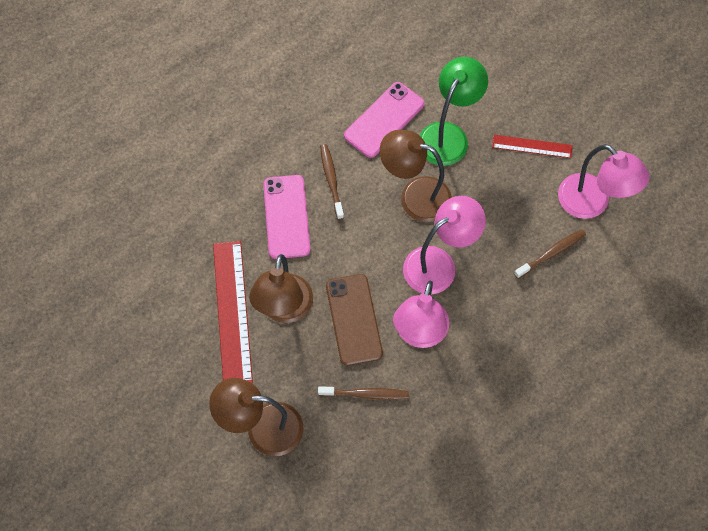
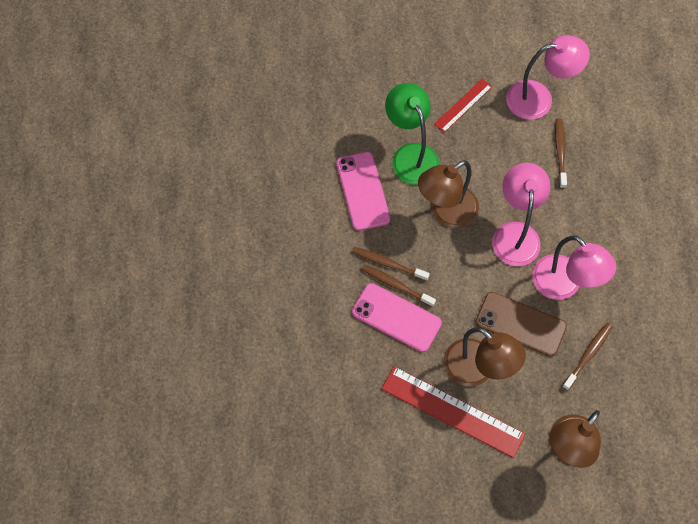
camera: 55 degrees left, 0 degrees up
none -> brown toothbrush [362,264,436,307]

